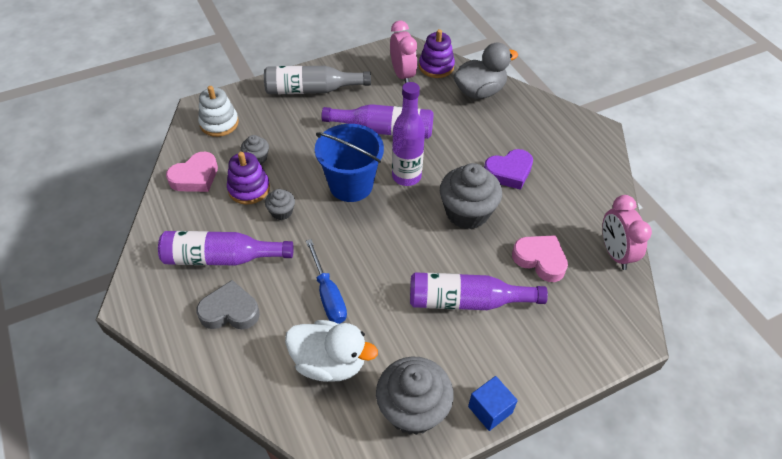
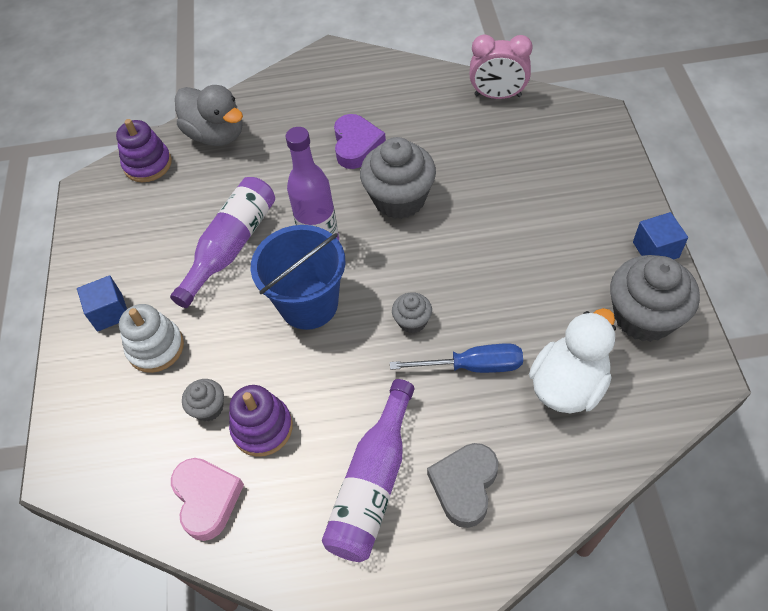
camera: 65 degrees left, 5 degrees up
white stacking toy [198,86,239,137] -> white stacking toy moved to [119,304,184,373]
grey bottle [264,66,371,94] -> blue cube [77,275,127,332]
grey cupcake [265,189,295,220] -> grey cupcake moved to [392,292,432,333]
pink clock [390,21,417,83] -> none
purple bottle [410,272,548,310] -> none
grey duck [453,43,518,99] -> grey duck turned 135 degrees clockwise [175,85,243,146]
pink heart [512,235,568,282] -> none

